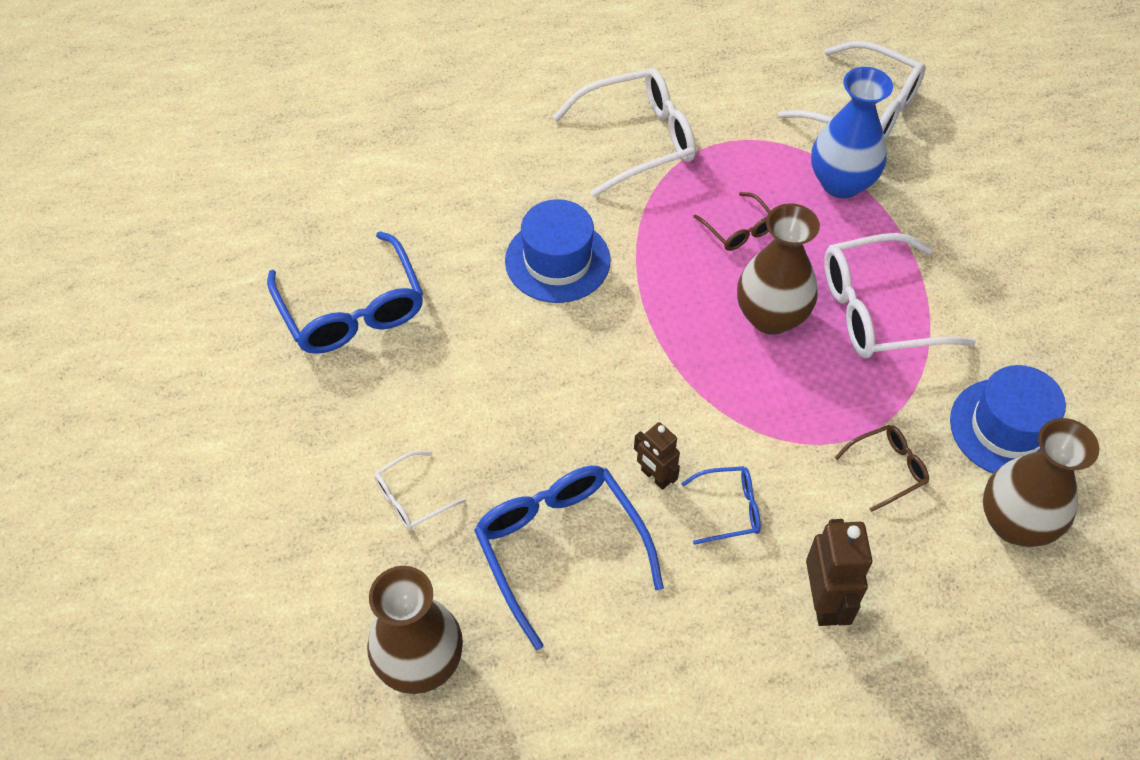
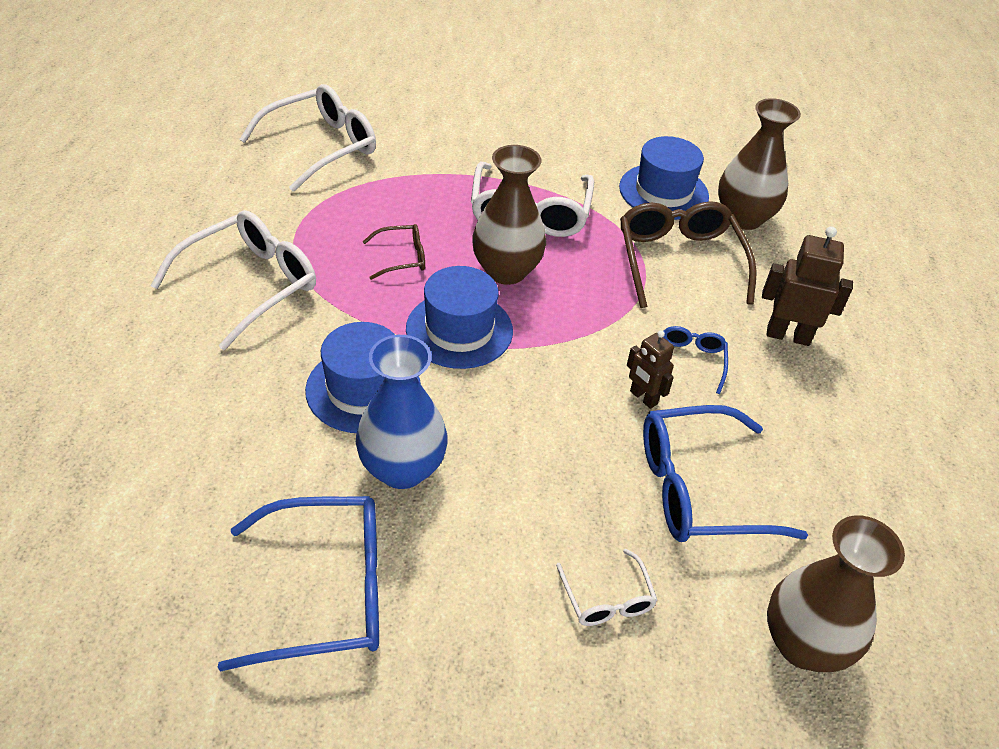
camera: 75 degrees left, 10 degrees down
white glasses [553,68,696,197] -> white glasses turned 45 degrees clockwise [151,210,316,350]
brown robot [634,422,680,490] -> brown robot turned 75 degrees clockwise [627,330,674,409]
blue vase [811,67,893,198] -> blue vase moved to [356,335,448,489]
brown glasses [835,425,929,512] -> brown glasses [620,201,757,308], size x1.98
none -> blue hat [406,266,513,369]

